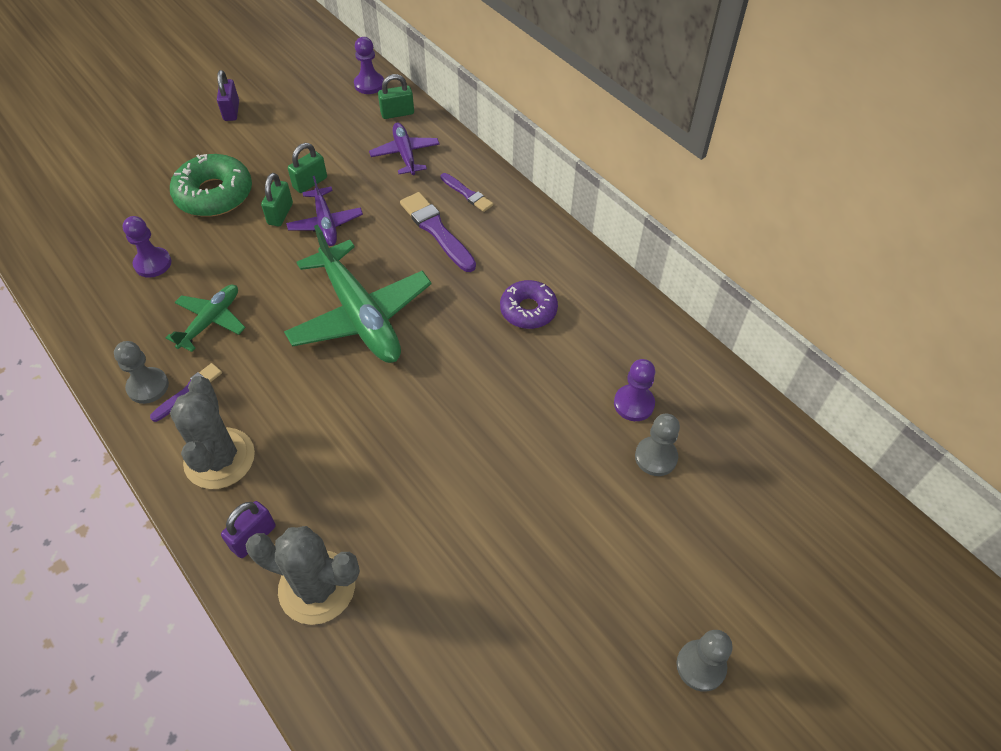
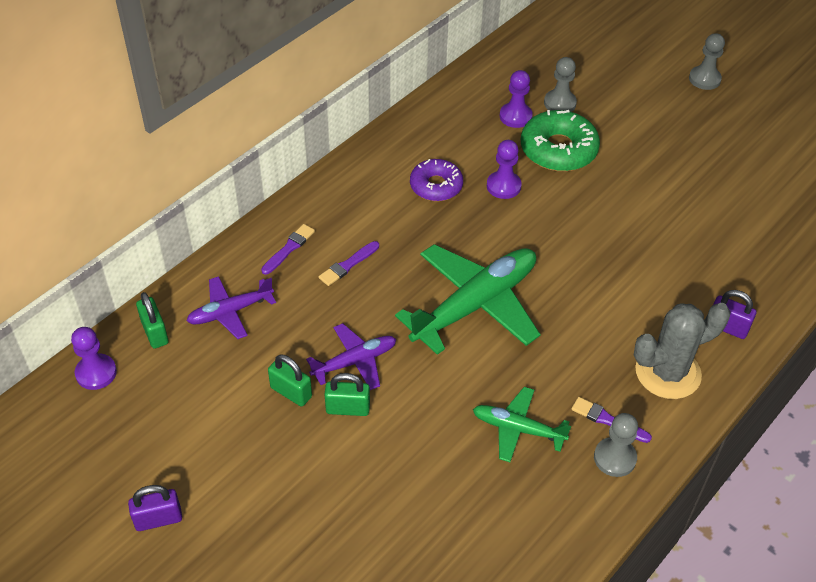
camera: 100 degrees left, 5 degrees down
purple pawn [123,216,171,278] -> purple pawn moved to [487,140,522,199]
green donut [170,154,252,217] -> green donut moved to [521,110,600,171]
grey cactus [246,526,360,625] -> none
purple brush [400,192,476,272] -> purple brush [319,241,379,286], size x0.60

